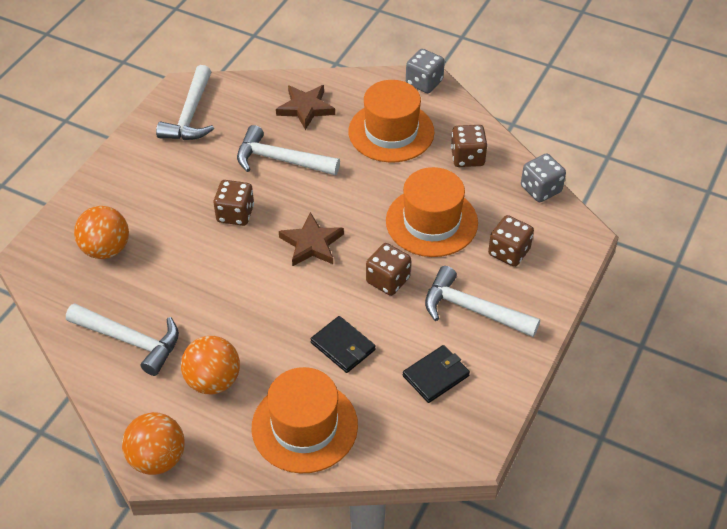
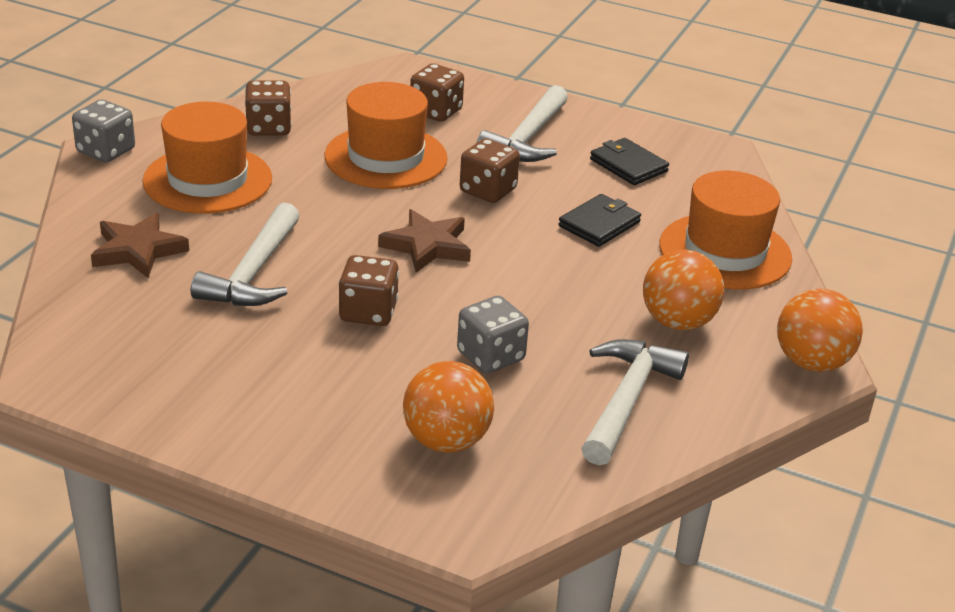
camera: 95 degrees left, 15 degrees down
white hammer [156,65,214,140] -> none
grey dice [521,154,566,202] -> grey dice moved to [457,296,529,374]

